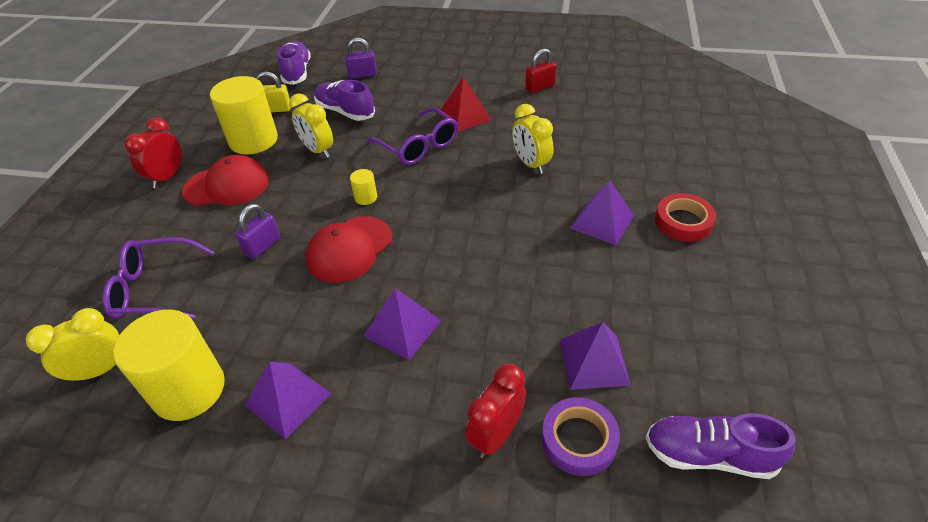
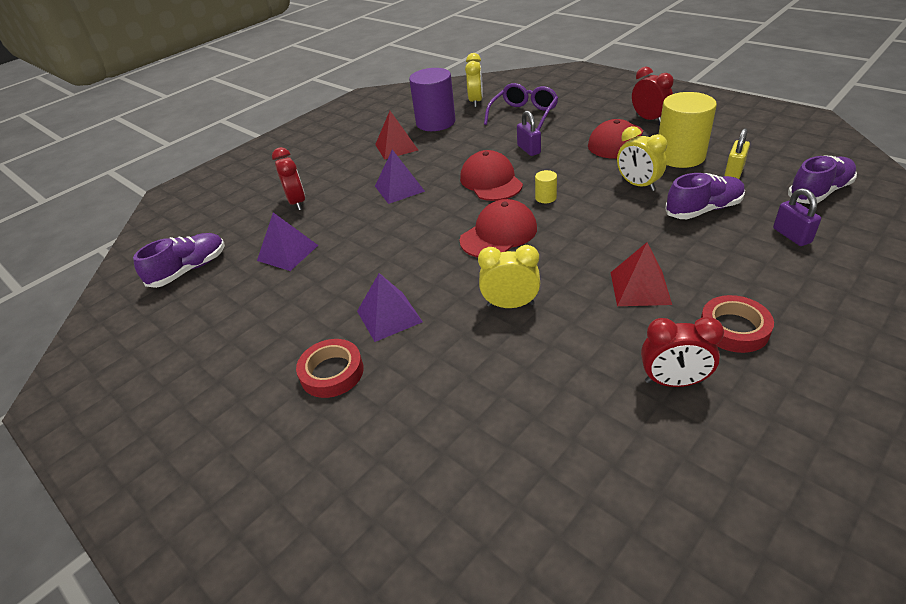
camera: 125 degrees right, 5 degrees down
yellow cylinder [113,310,225,421] -> purple cylinder [409,68,456,131]
purple pyramid [244,362,331,439] -> red pyramid [375,111,418,160]
purple shoe [277,41,311,85] -> purple shoe turned 60 degrees counterclockwise [788,156,857,204]
yellow clock [289,93,333,158] -> yellow clock turned 120 degrees counterclockwise [617,126,667,191]
purple padlock [345,38,377,78] -> purple padlock turned 45 degrees counterclockwise [773,188,821,246]
purple glasses [366,108,458,165] -> none
red padlock [525,48,556,93] -> red clock [641,317,724,387]
purple tape [542,397,620,476] -> none
none -> red cap [460,199,537,257]
none -> red tape [701,295,774,353]

